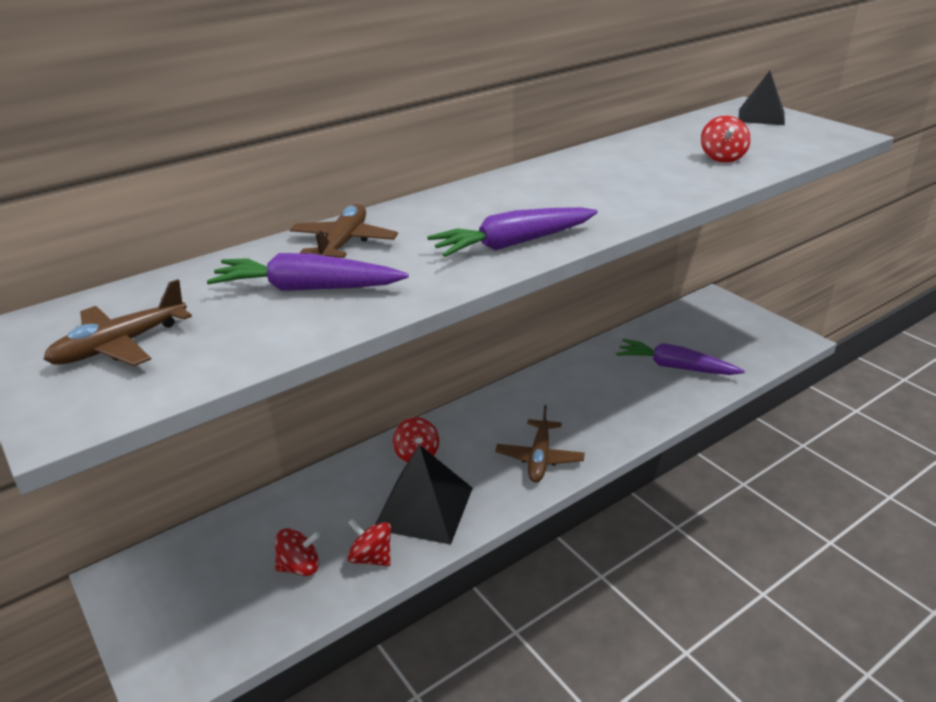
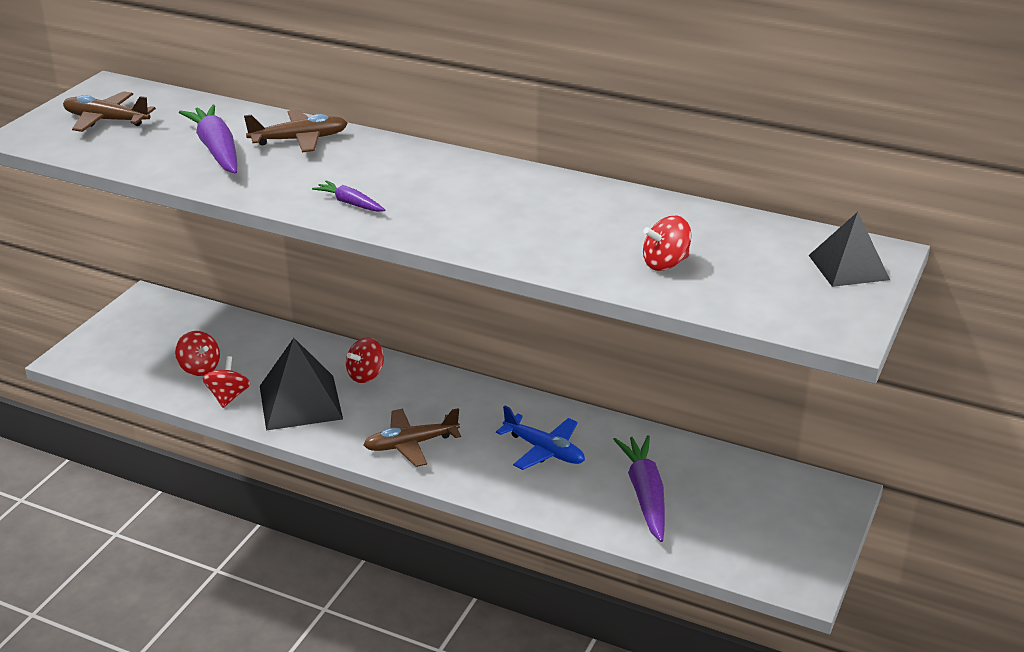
camera: 60 degrees right, 0 degrees up
purple carrot [427,207,598,257] -> purple carrot [312,180,385,212], size x0.53
none -> blue plane [496,405,585,470]

